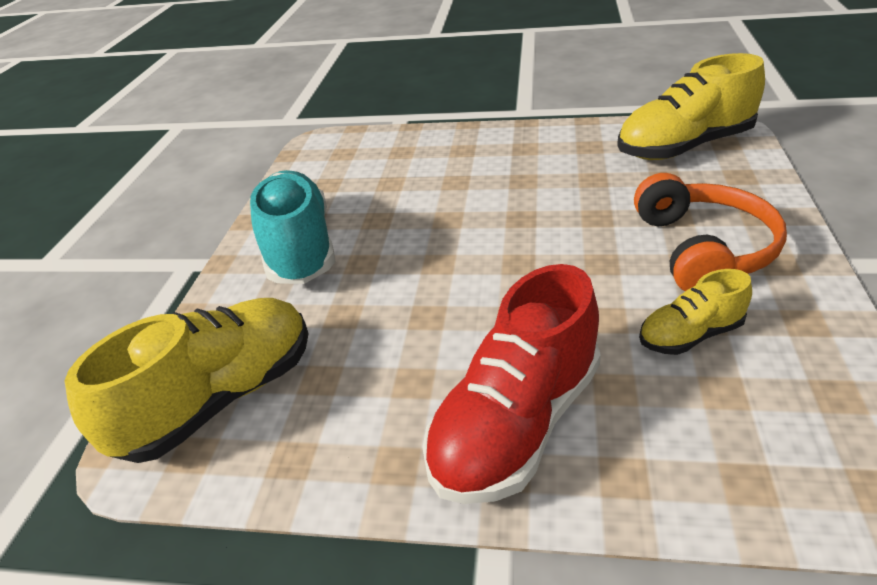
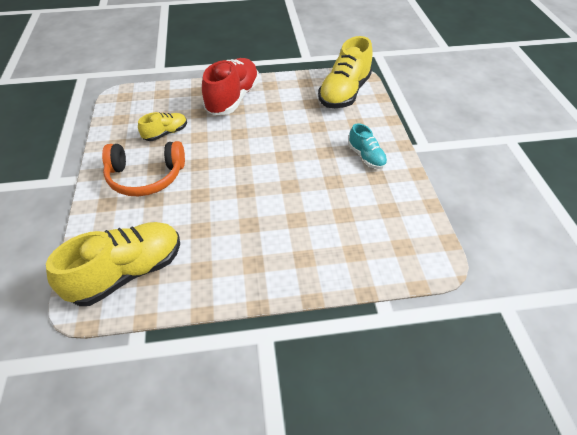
camera: 160 degrees right, 10 degrees up
turquoise shoe [250,170,336,284] -> turquoise shoe [349,123,387,169], size x0.53
orange headphones [634,173,787,291] -> orange headphones turned 75 degrees counterclockwise [102,141,185,196]

